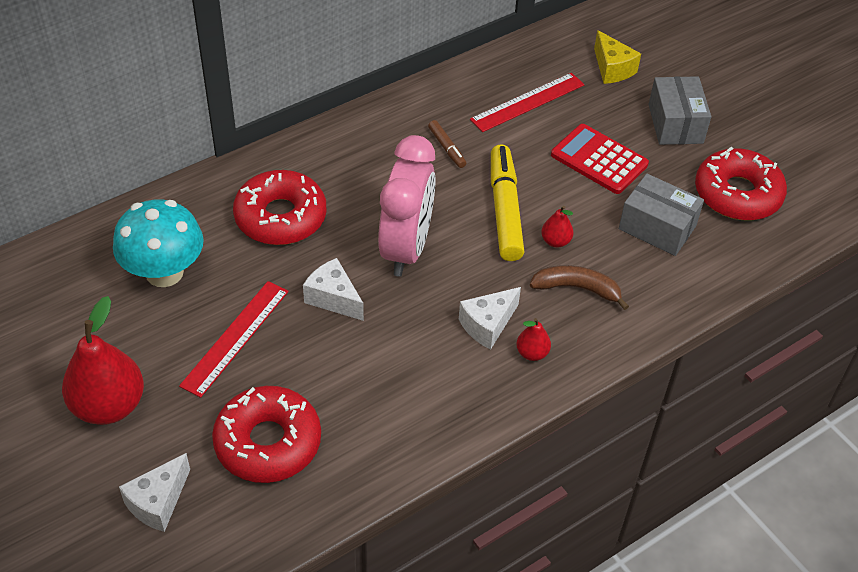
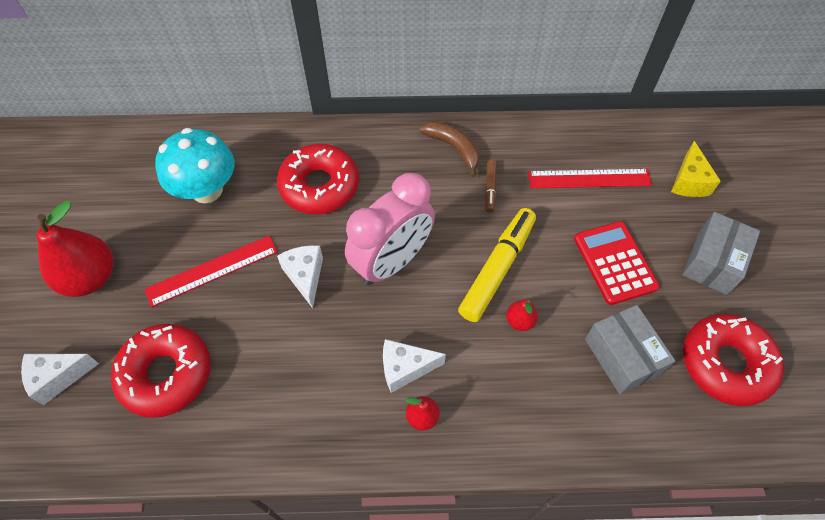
camera: 35 degrees right, 10 degrees up
brown banana [530,265,629,310] -> brown banana moved to [419,121,480,177]

